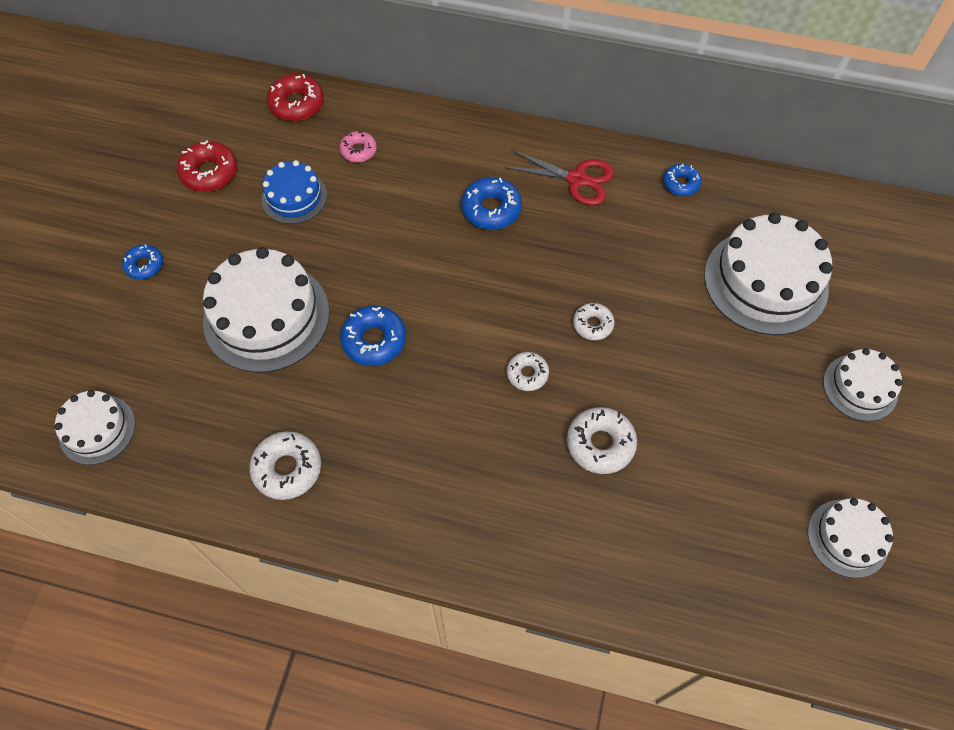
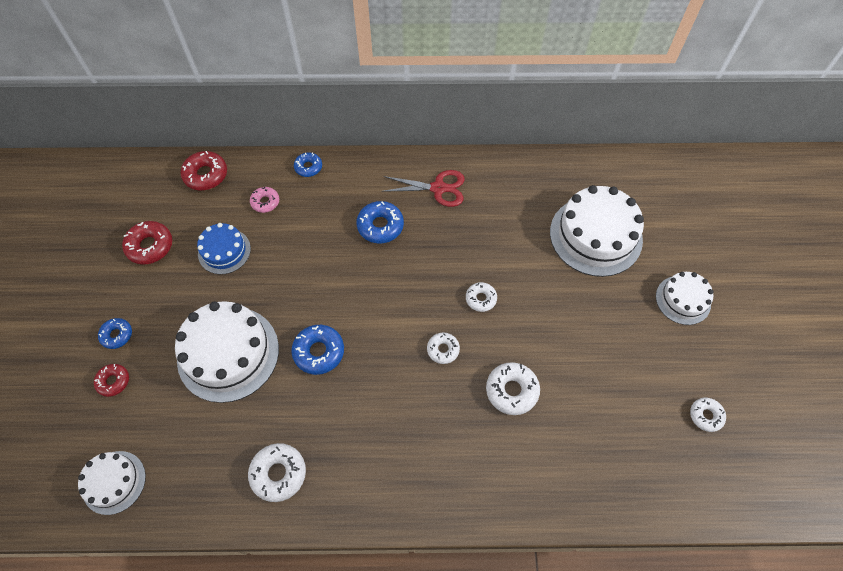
camera: 15 degrees left, 0 degrees up
blue donut [663,164,701,196] -> blue donut moved to [294,152,322,177]
white cake [808,498,893,578] -> white donut [690,398,726,432]
none -> red donut [94,364,129,397]

